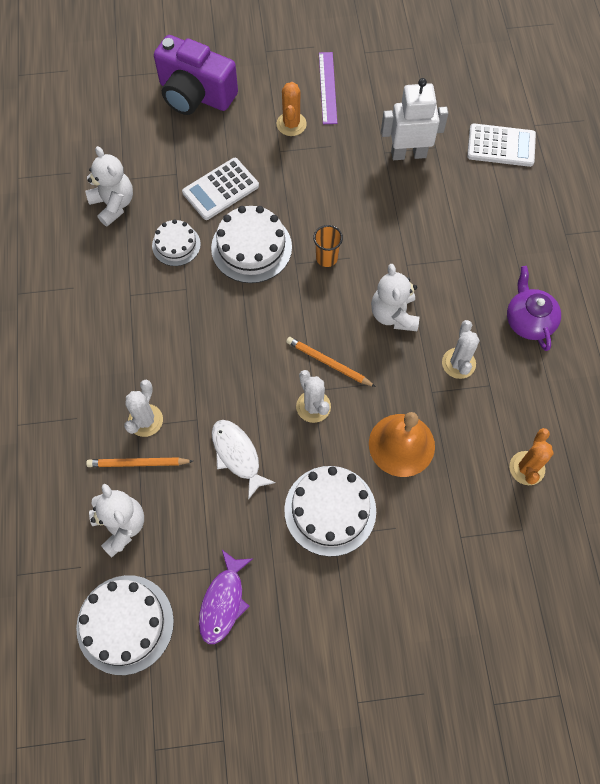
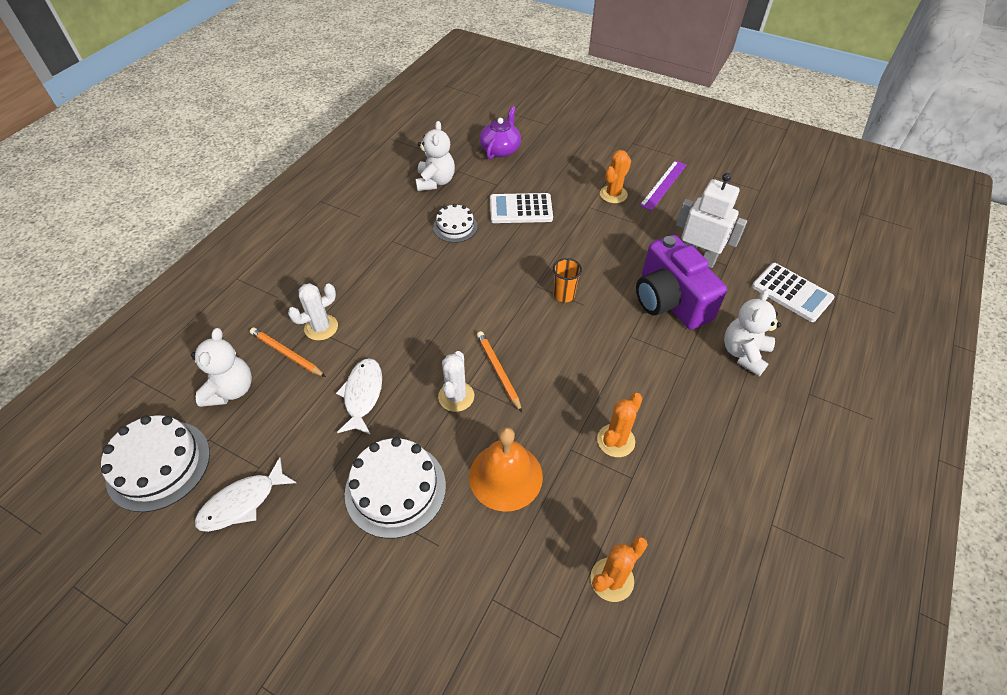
camera: 35 degrees right, 15 degrees down
purple camera [154,35,238,115] -> purple camera moved to [636,235,727,330]
purple fish [199,550,253,644] -> white fish [195,457,296,532]
white cake [211,206,292,283] -> none
white teddy bear [371,264,419,331] -> white teddy bear moved to [724,289,781,376]
white cactus [442,320,480,379] -> orange cactus [597,393,642,457]
purple teapot [507,266,561,351] -> purple teapot moved to [480,106,521,160]

